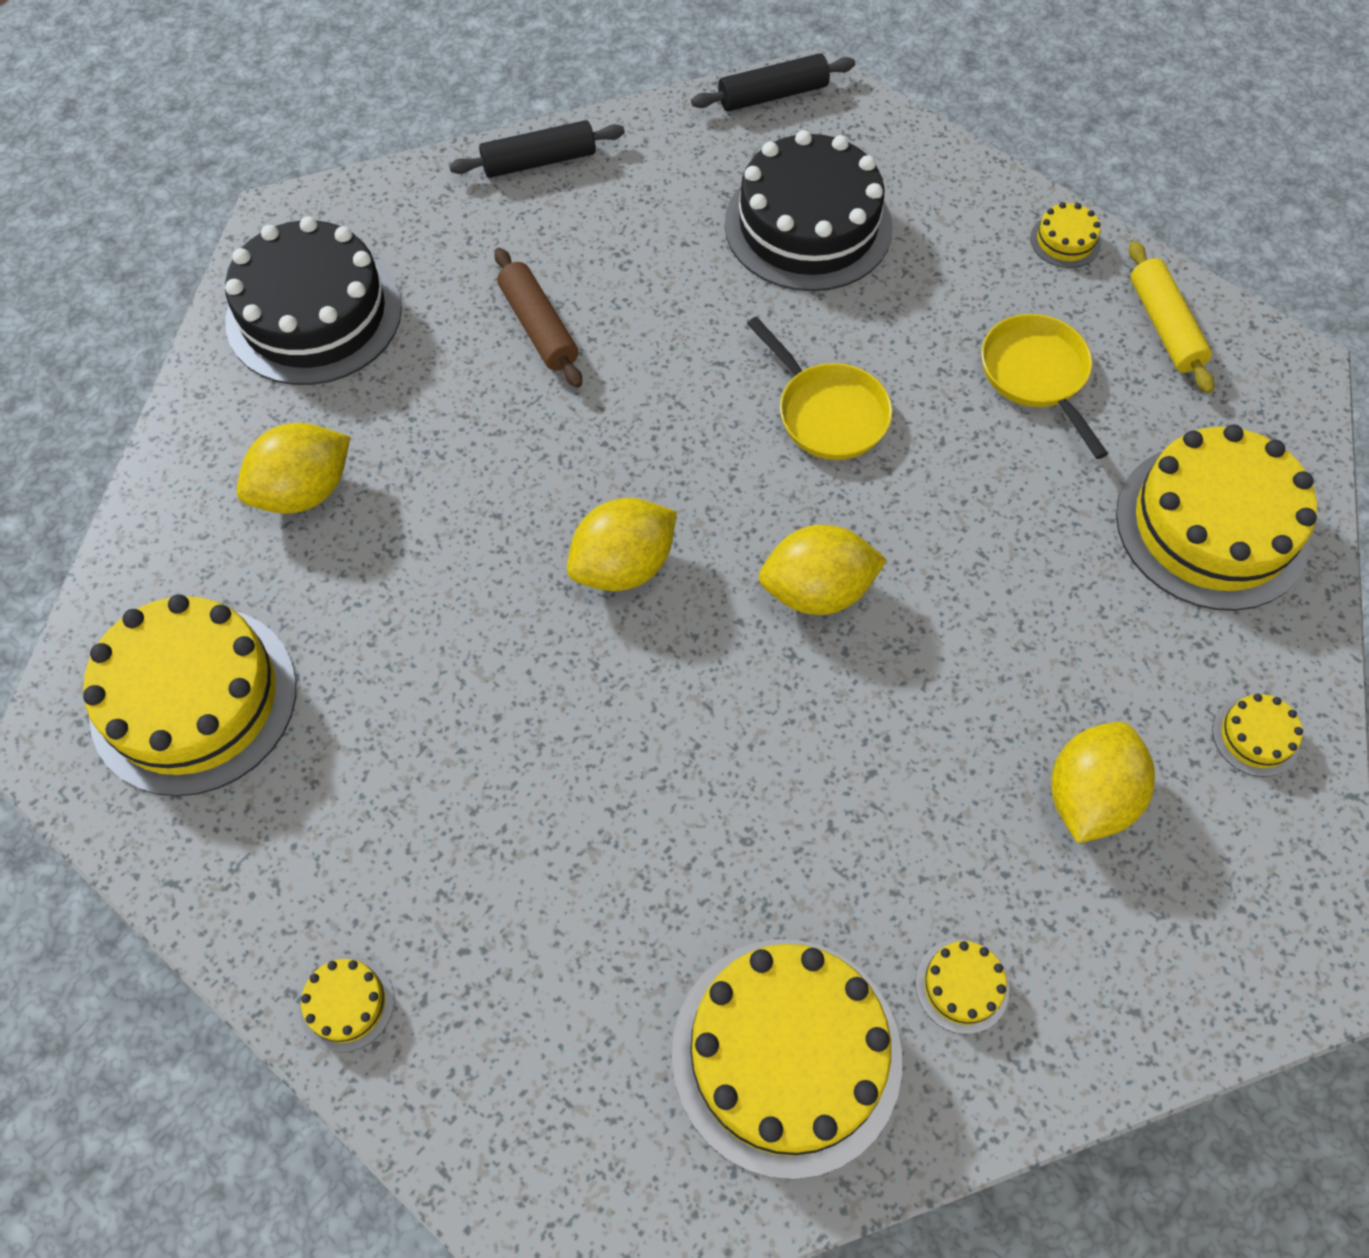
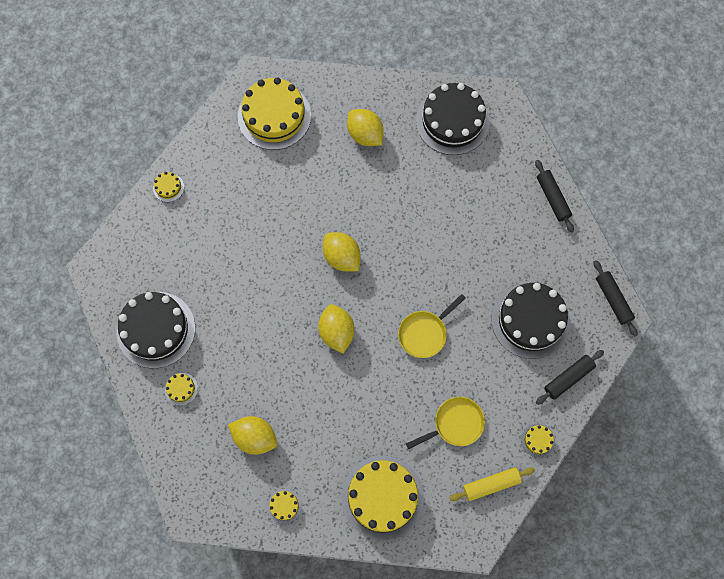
camera: 85 degrees right, 10 degrees up
brown rolling pin [494,248,582,388] -> none
yellow cake [672,939,902,1179] -> black cake [116,292,195,368]
none -> black rolling pin [536,350,604,405]

